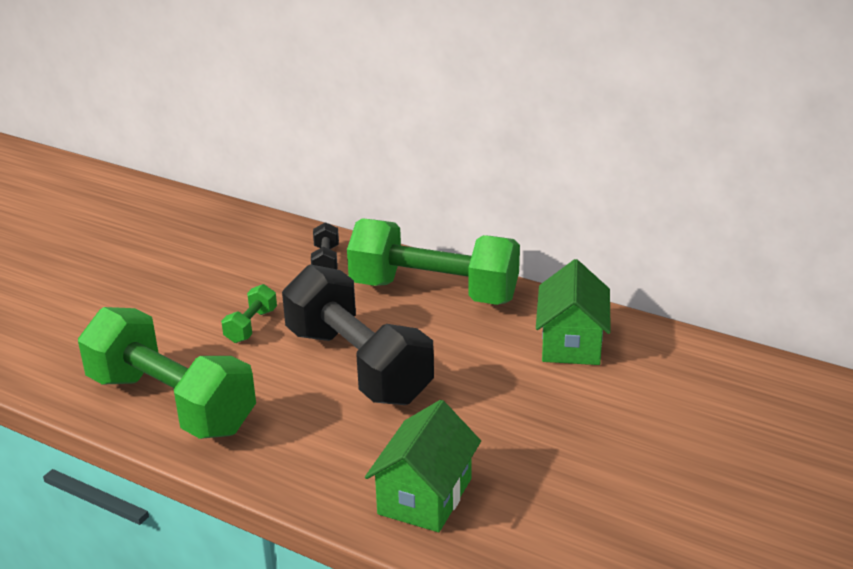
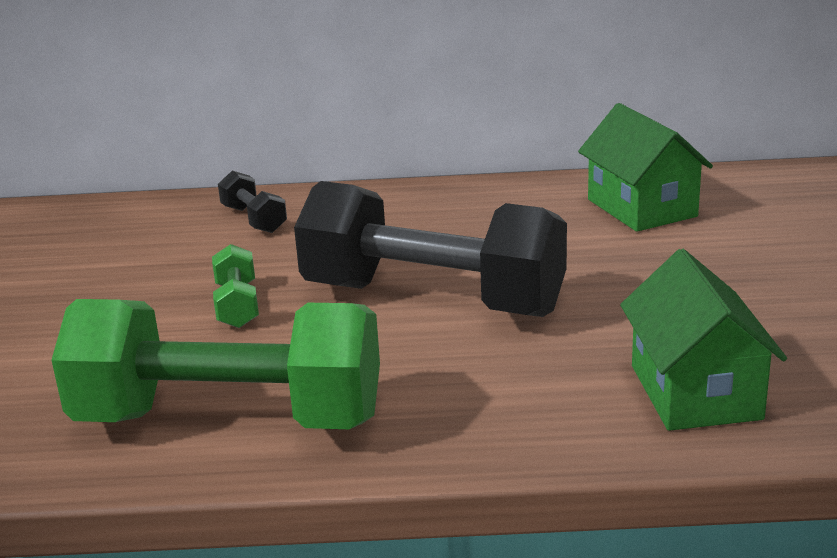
camera: 30 degrees left, 5 degrees down
green dumbbell [347,218,520,305] -> none

